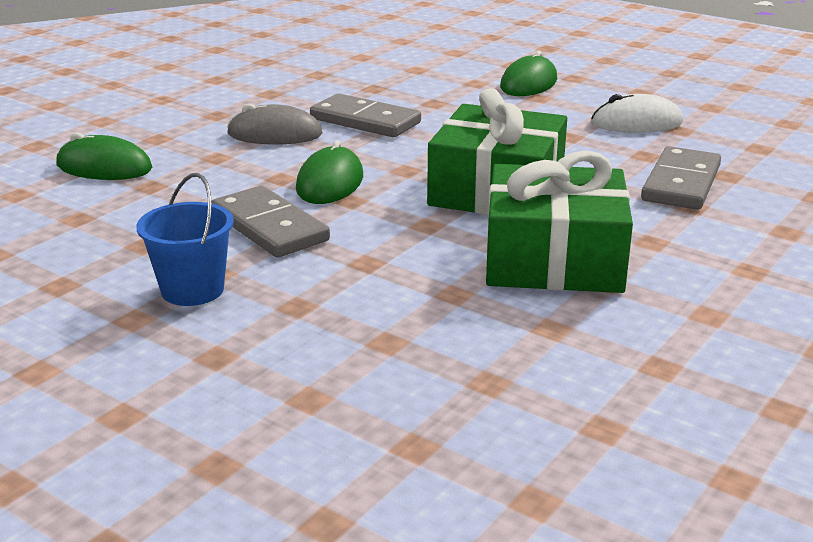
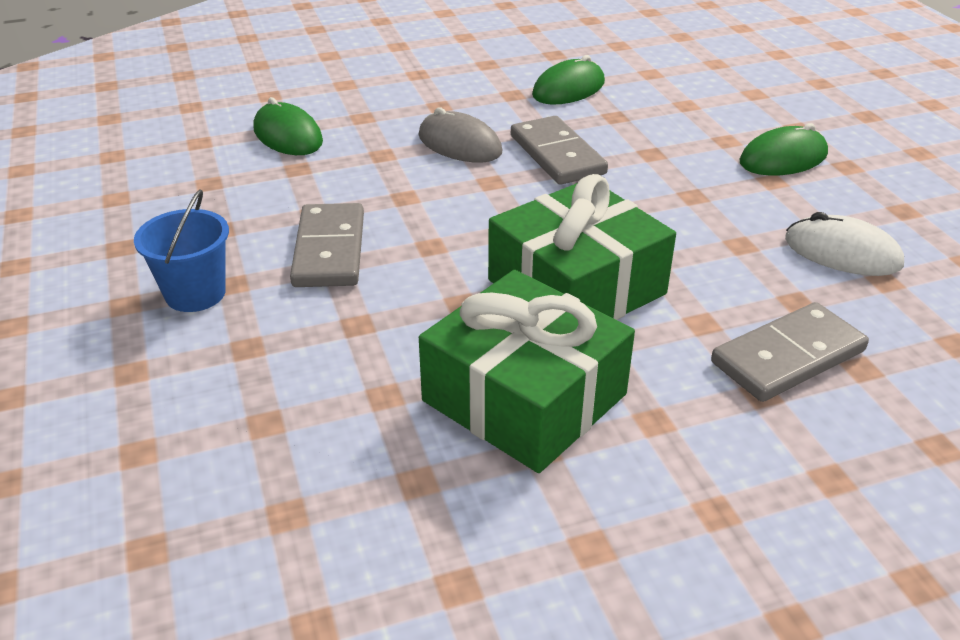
camera: 35 degrees right, 10 degrees up
green mouse [296,140,363,204] -> green mouse moved to [532,55,605,105]

